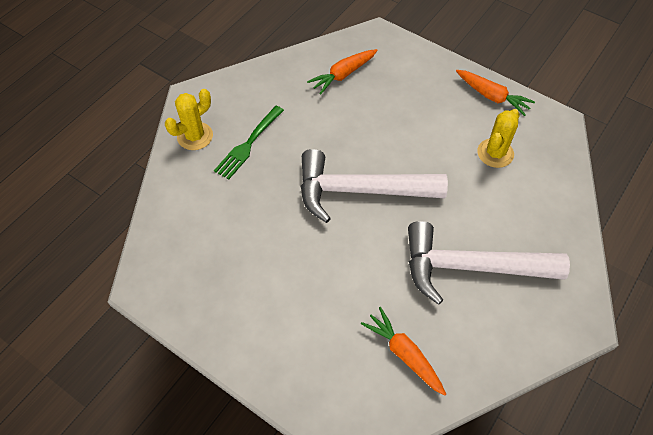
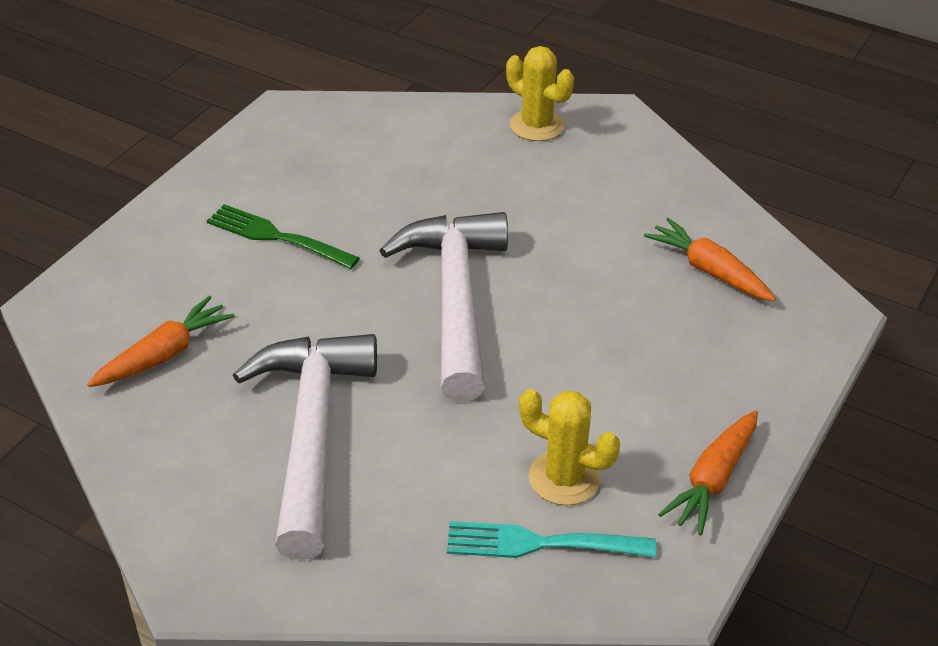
camera: 85 degrees right, 15 degrees down
green fork [214,106,284,180] -> green fork moved to [207,204,360,269]
none -> turquoise fork [447,521,656,558]

